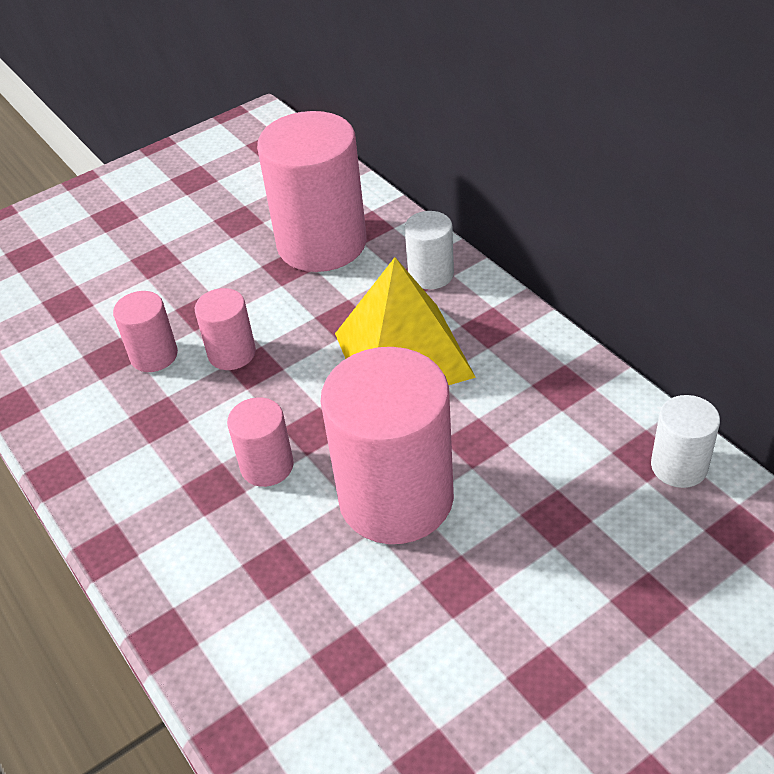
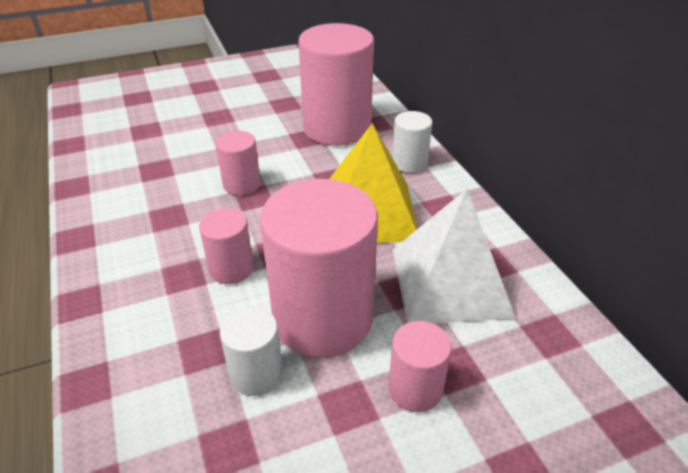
camera: 10 degrees right, 5 degrees down
pink cylinder [113,291,178,372] -> pink cylinder moved to [389,321,452,412]
white cylinder [651,395,720,488] -> white cylinder moved to [220,307,283,396]
none -> white pyramid [393,189,516,323]

